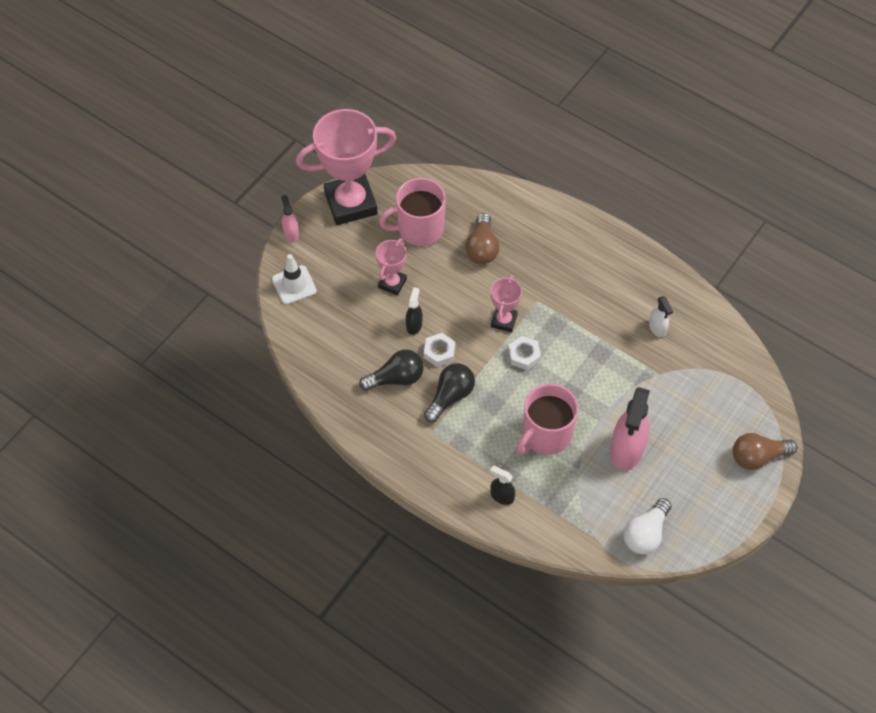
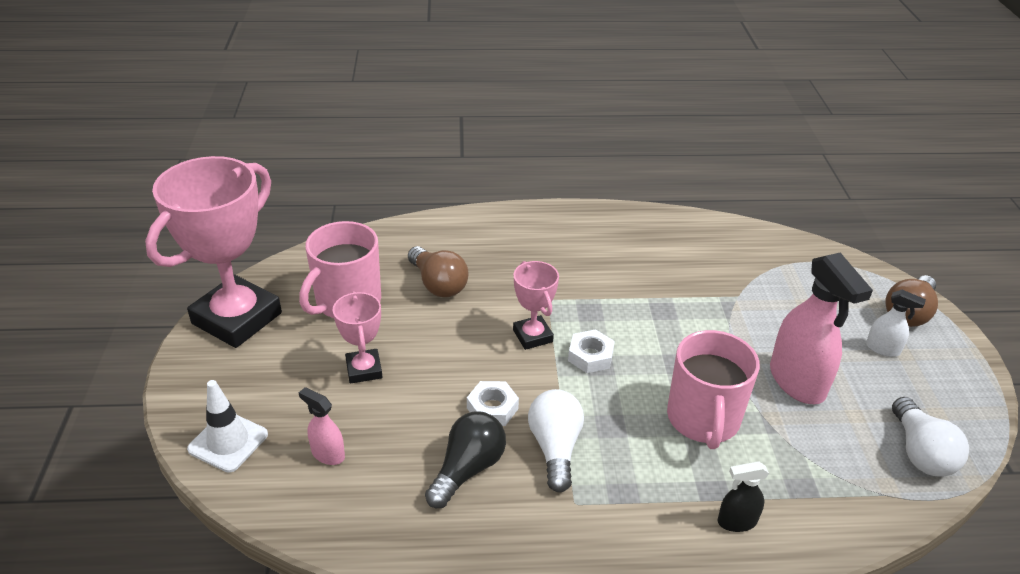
camera: 40 degrees left, 20 degrees down
pink spray bottle [281,195,299,242] -> pink spray bottle moved to [299,387,345,465]
black spray bottle [406,287,422,335] -> none
black light bulb [424,363,475,423] -> white light bulb [528,389,584,492]
white spray bottle [649,296,673,337] -> white spray bottle moved to [866,290,926,357]

